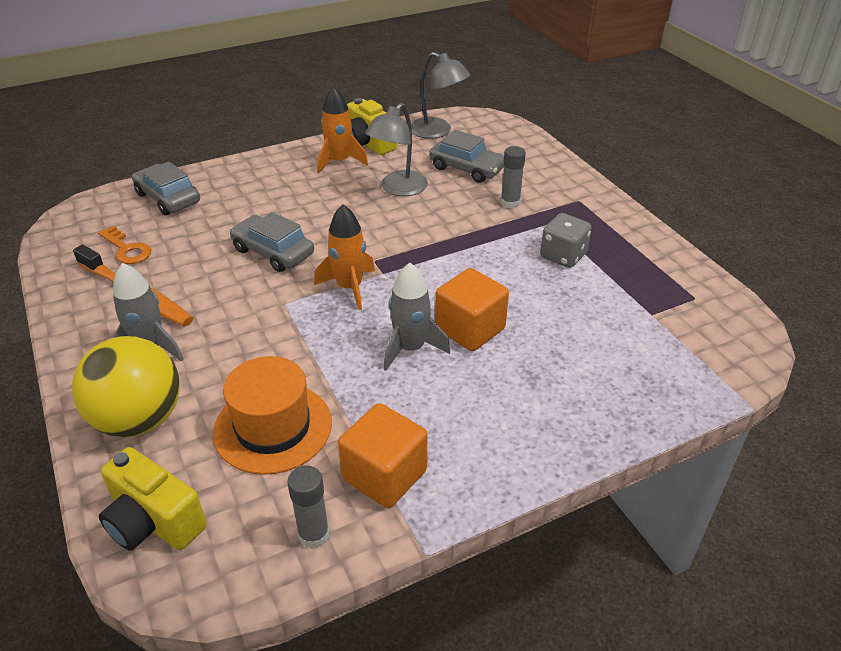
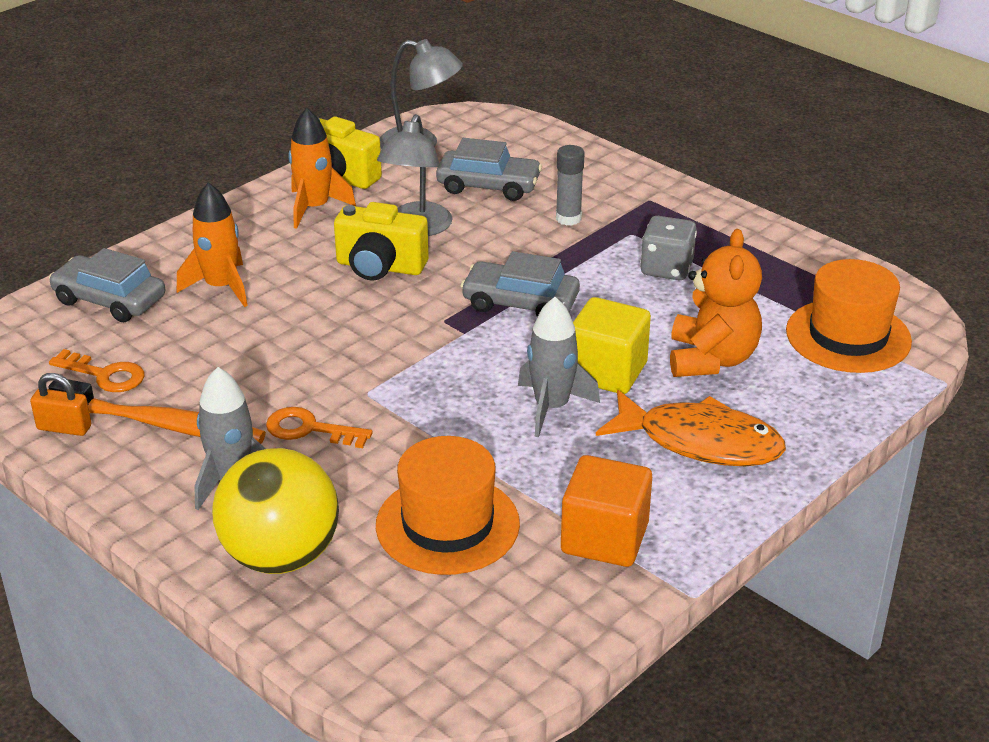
camera: 20 degrees left, 5 degrees down
yellow camera [99,447,207,551] -> yellow camera moved to [334,202,429,280]
grey car [230,212,314,272] -> grey car moved to [461,251,580,317]
grey glue stick [287,465,329,549] -> none
orange rocket [314,204,375,310] -> orange rocket moved to [177,182,248,307]
orange cube [435,268,509,351] -> yellow cube [573,297,651,394]
none -> orange padlock [30,373,91,436]
none -> orange key [266,407,373,448]
none -> orange fish [596,390,786,466]
none -> orange teddy bear [670,229,762,377]
none -> orange hat [786,259,912,373]

